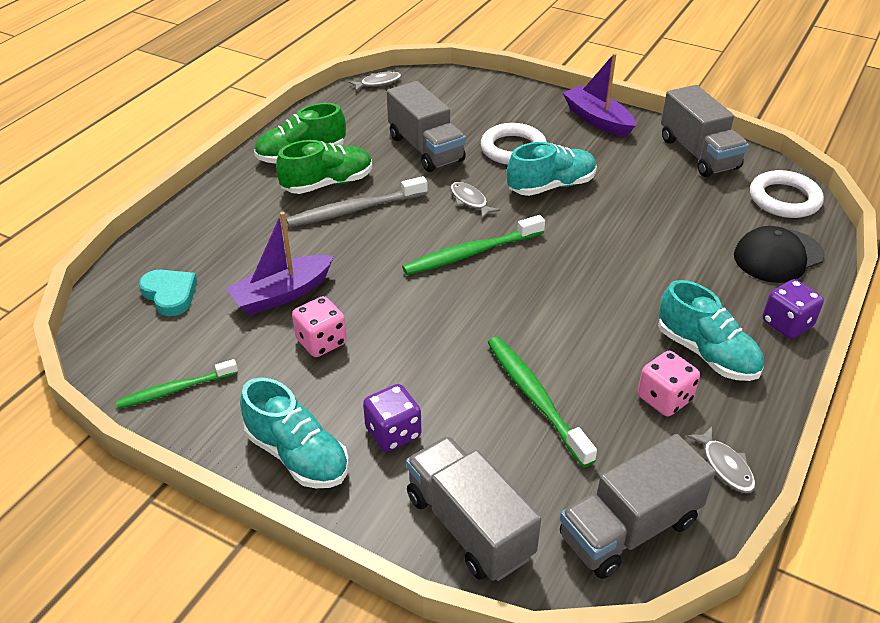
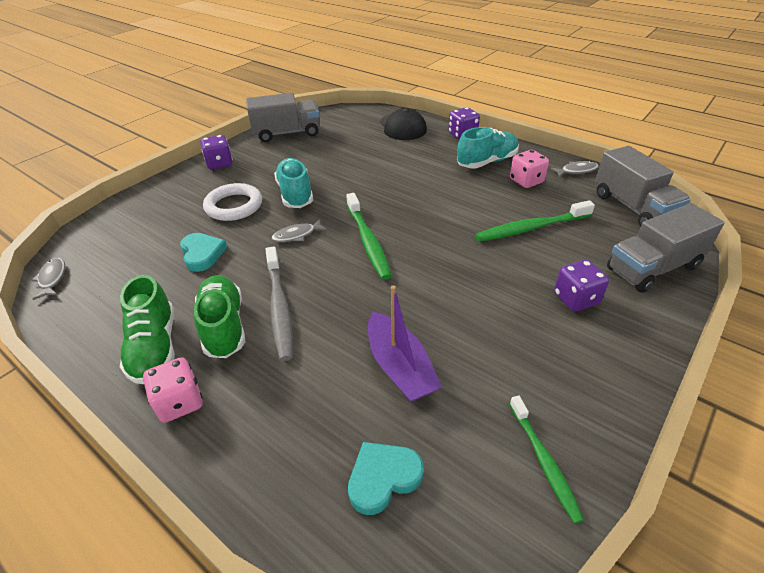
camera: 80 degrees left, 0 degrees up
turquoise shoe [240,377,349,488] -> none
pink dice [292,296,347,357] -> pink dice moved to [143,357,203,423]
grey truck [387,81,466,172] -> turquoise heart [180,233,227,272]
purple boat [563,53,636,137] -> purple dice [200,135,233,169]
white ring [750,170,824,218] -> none

